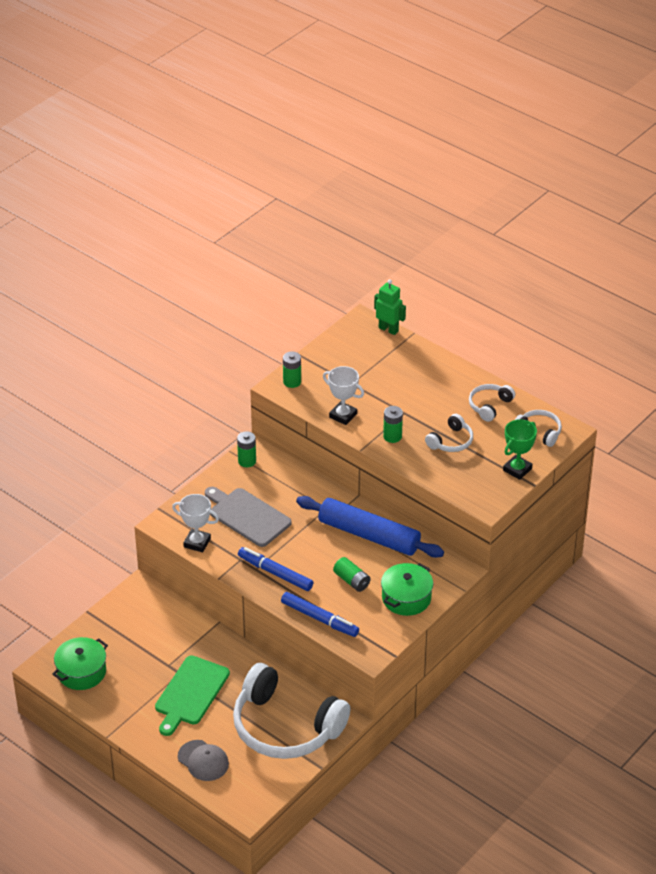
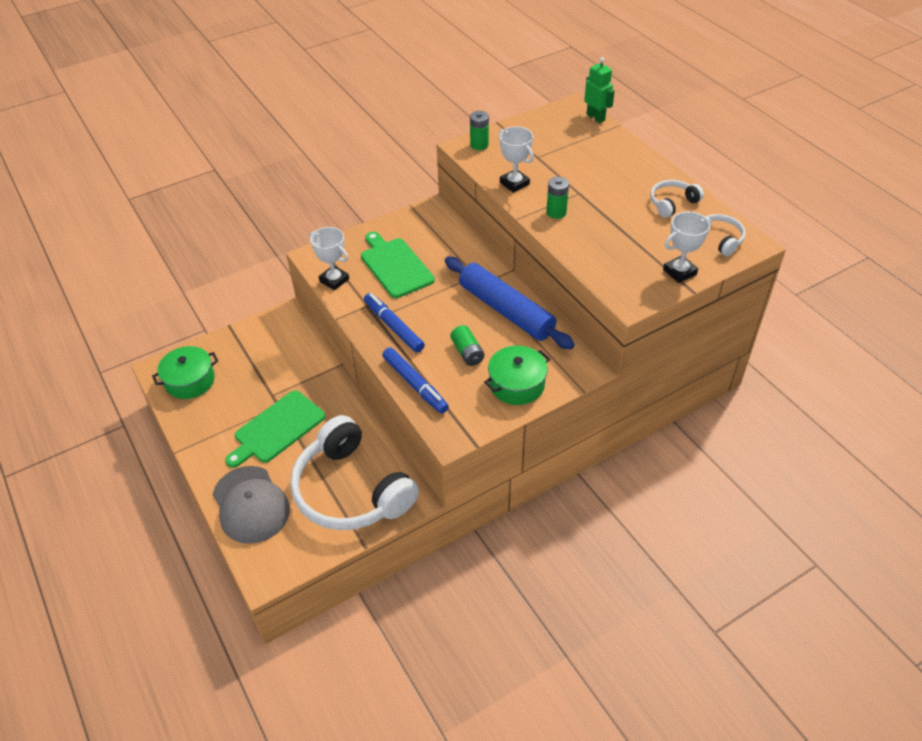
camera: 20 degrees right, 5 degrees up
grey cap [178,740,229,781] -> grey cap [213,466,290,544], size x1.54
grey cutting board [205,487,292,547] -> green cutting board [361,232,435,298]
green battery [237,431,256,467] -> none
white headphones [425,414,473,452] -> none
green trophy [503,419,537,480] -> white trophy [663,212,712,283]

